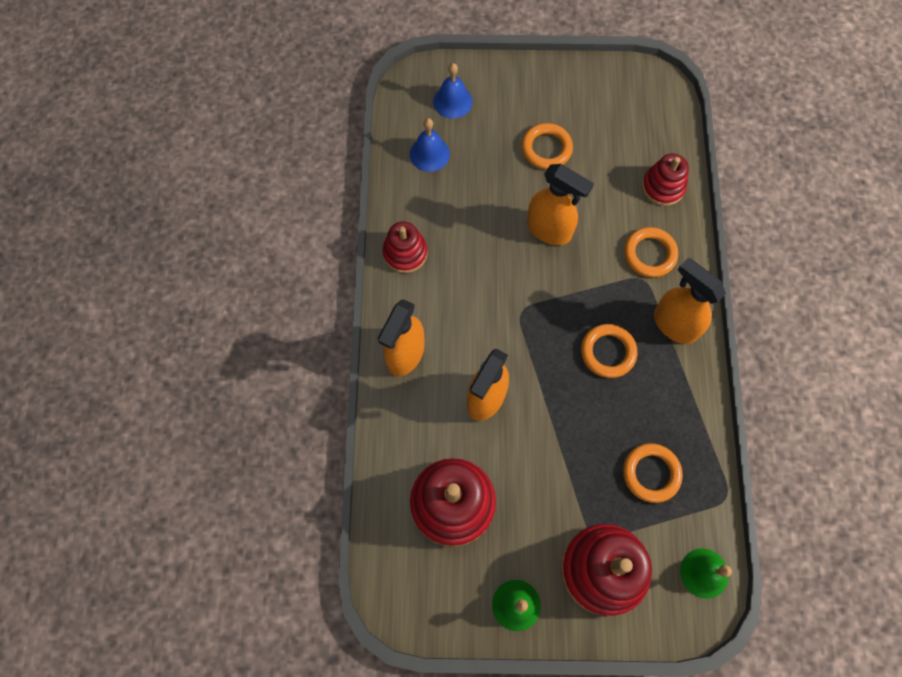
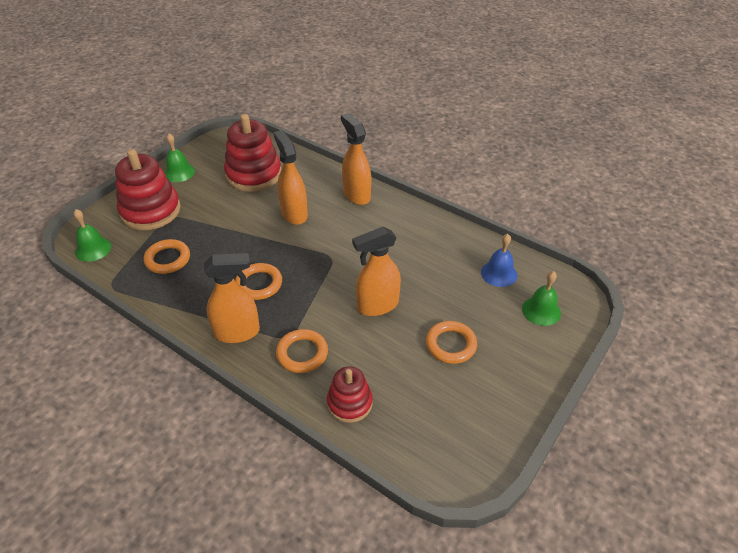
camera: 125 degrees right, 25 degrees down
red stacking toy [383,221,428,273] -> none
blue bell [433,63,473,119] -> green bell [522,271,561,326]

